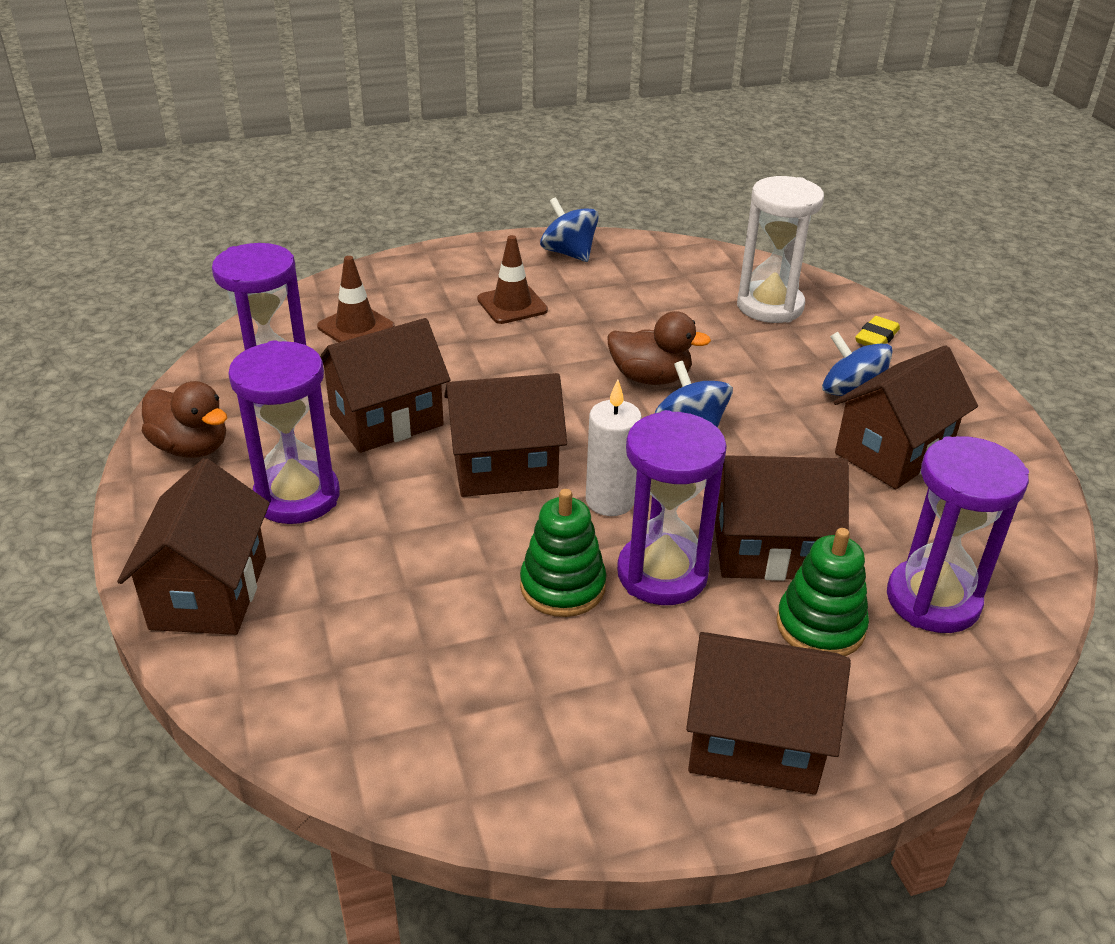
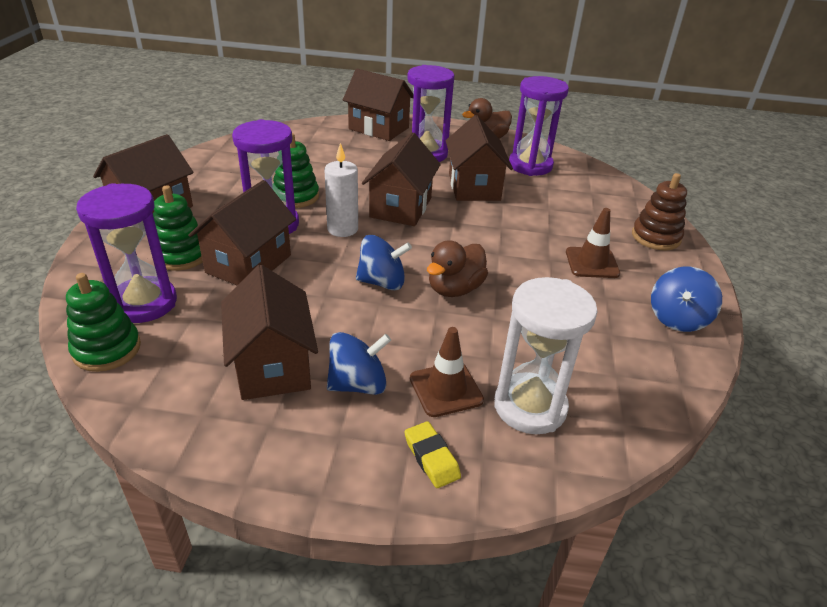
camera: 115 degrees right, 0 degrees up
brown traffic cone [317,256,395,342] -> brown traffic cone moved to [410,327,484,417]
blue spinning top [540,197,599,262] -> blue spinning top turned 135 degrees clockwise [651,267,722,332]
none -> green stacking toy [66,273,141,372]
none -> brown stacking toy [632,173,687,250]

